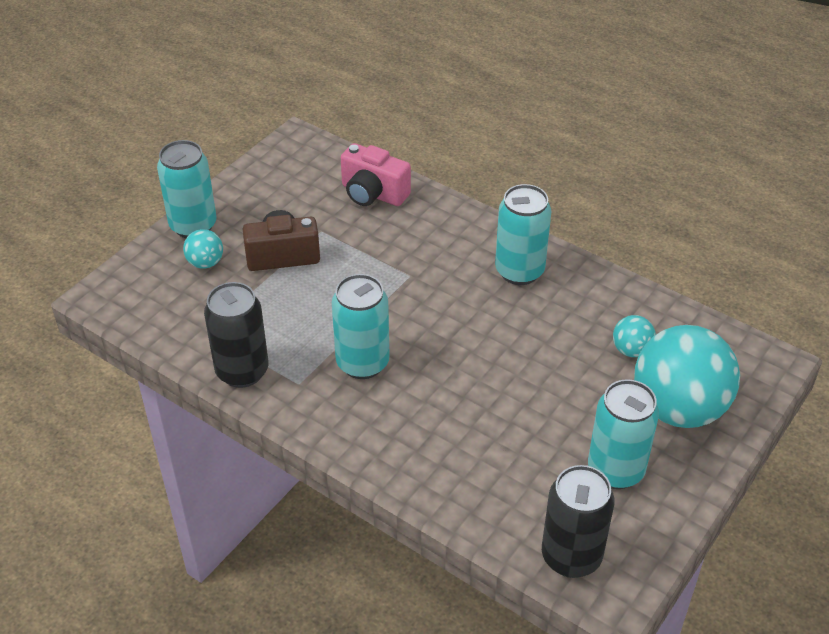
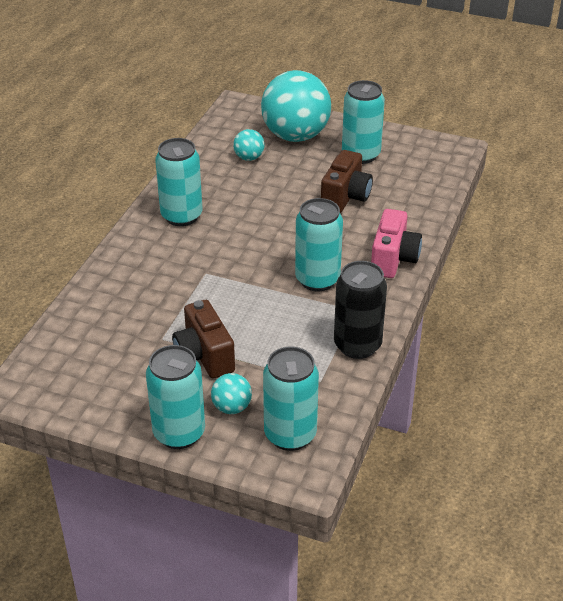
camera: 105 degrees left, 5 degrees down
pink camera [341,143,411,206] -> pink camera moved to [371,209,422,278]
black can [542,465,614,578] -> none
none -> turquoise can [263,347,319,451]
none -> brown camera [321,150,373,213]

